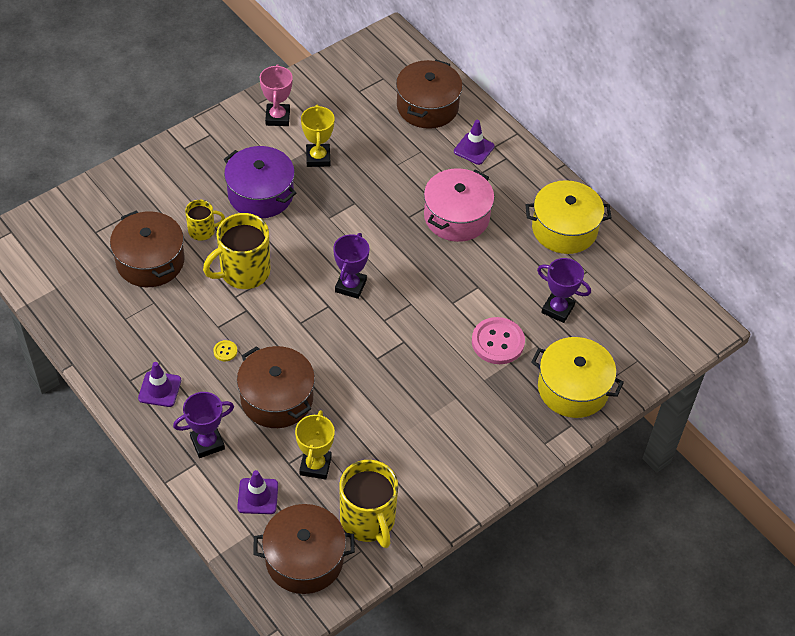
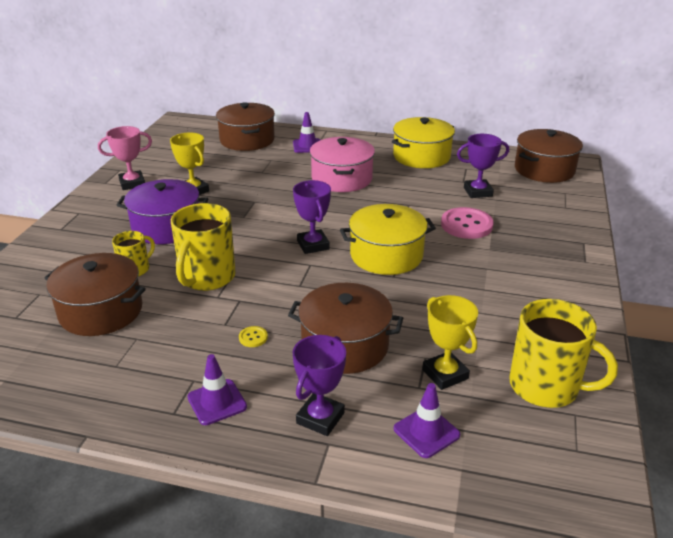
camera: 35 degrees left, 20 degrees down
brown pot [253,504,355,594] -> brown pot moved to [515,129,583,183]
pink trophy [260,64,293,126] -> pink trophy turned 75 degrees counterclockwise [98,126,152,190]
yellow pot [531,337,624,418] -> yellow pot moved to [340,204,436,275]

